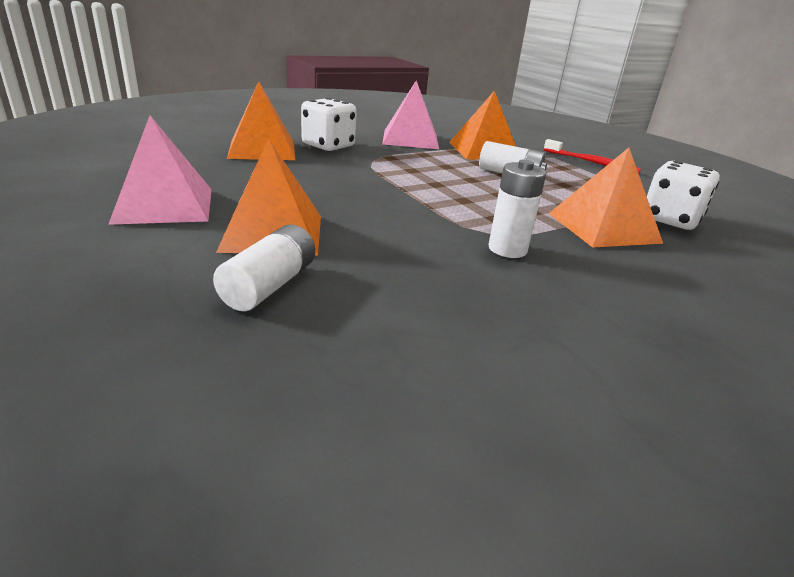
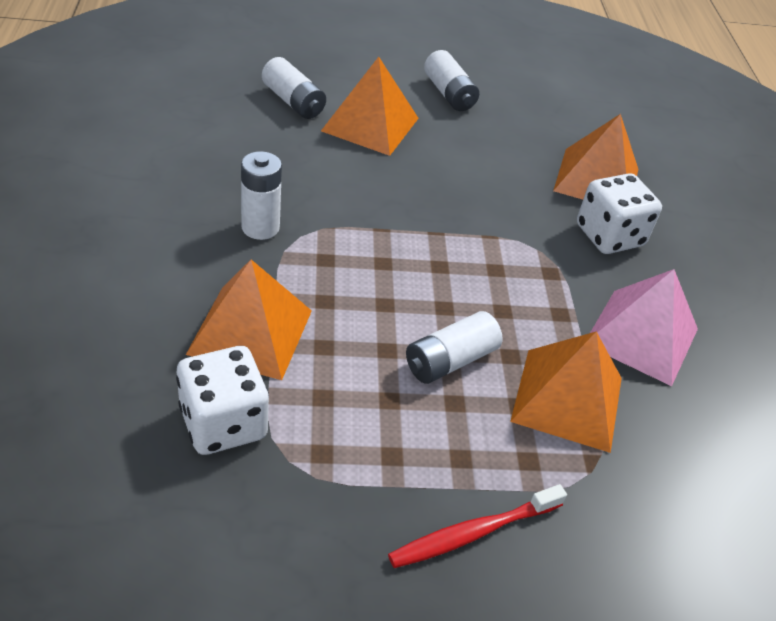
camera: 115 degrees right, 15 degrees up
pink pyramid [108,116,212,225] -> white battery [424,50,479,111]

